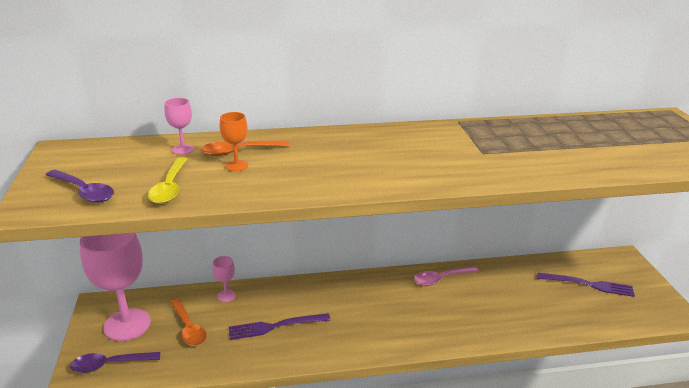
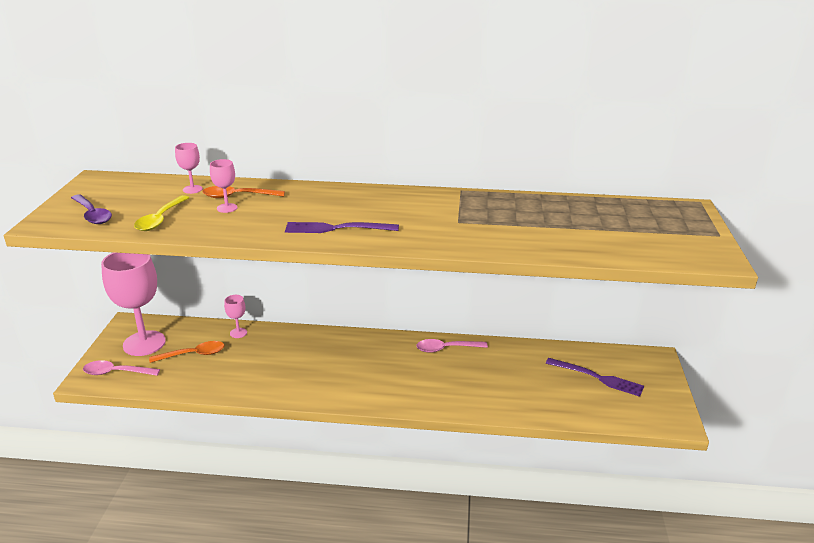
camera: 15 degrees right, 0 degrees up
purple spoon [70,352,160,373] -> pink spoon [83,360,160,376]
orange spoon [170,299,207,346] -> orange spoon turned 90 degrees counterclockwise [149,341,225,363]
orange goblet [220,112,248,171] -> pink goblet [210,159,238,213]
purple fork [229,313,331,340] -> purple fork moved to [285,222,399,233]

